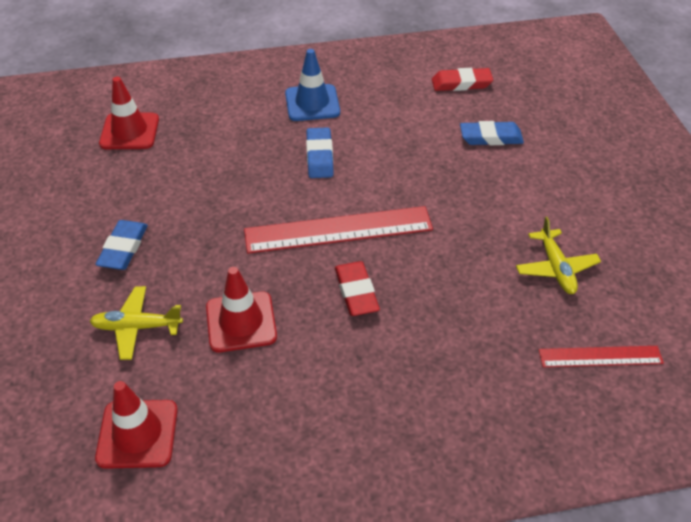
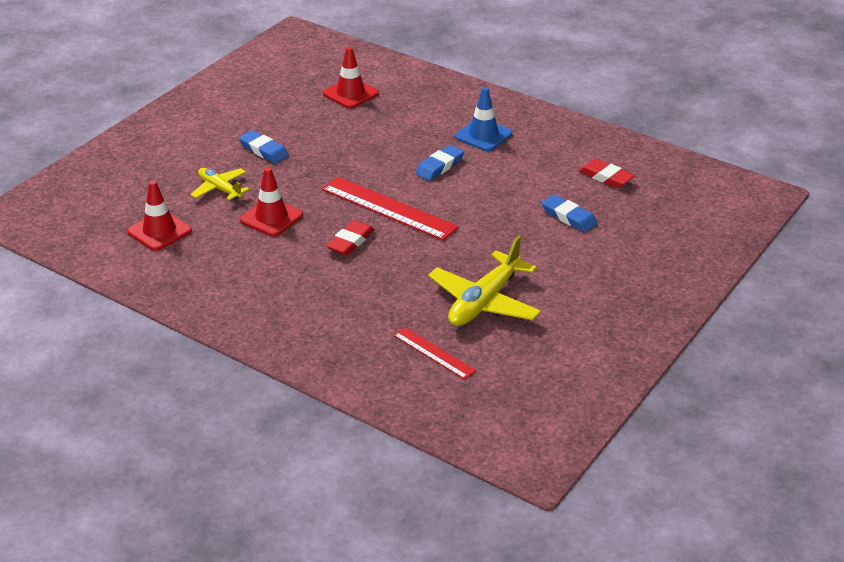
camera: 45 degrees right, 10 degrees down
blue eraser [95,220,148,270] -> blue eraser turned 75 degrees clockwise [239,130,289,163]
yellow plane [516,217,601,294] -> yellow plane [428,236,541,326], size x1.72

